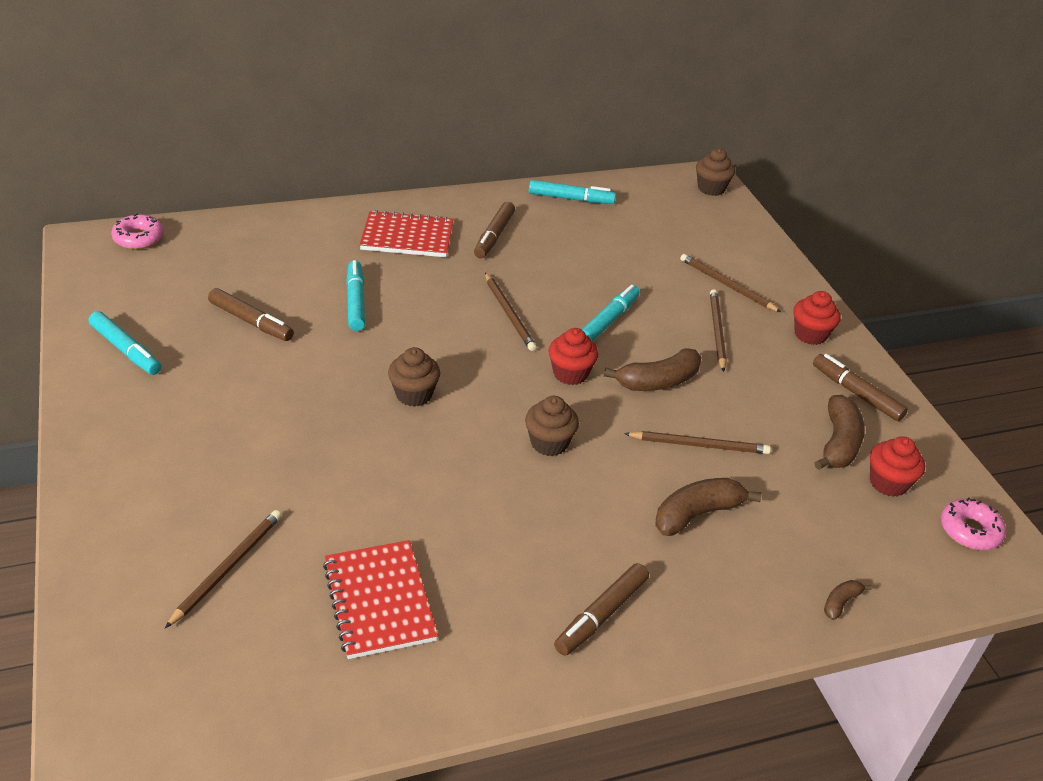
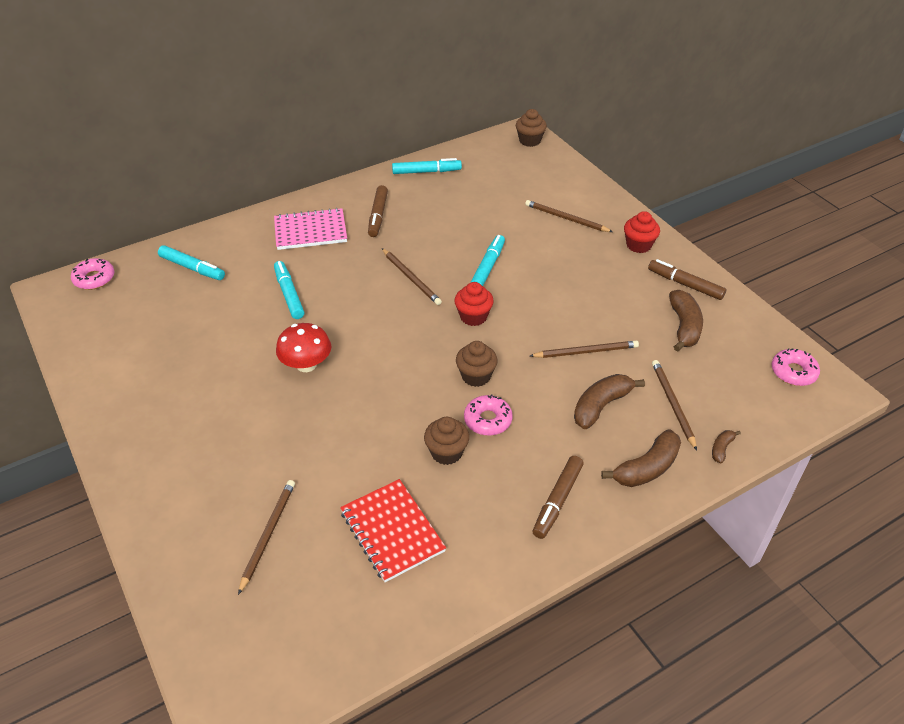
camera: 10 degrees left, 5 degrees up
turquoise marker [89,311,161,375] -> turquoise marker moved to [158,245,225,280]
brown marker [208,288,294,341] -> none
red notebook [360,210,453,257] -> pink notebook [274,208,347,250]
brown cupcake [388,347,440,407] -> brown cupcake moved to [424,417,469,465]
brown banana [604,348,701,391] -> brown banana moved to [601,429,681,487]
brown pencil [710,289,726,372] -> brown pencil moved to [652,360,697,451]
red cupcake [870,436,925,497] -> none
none -> red mushroom [276,323,331,372]
none -> pink donut [464,394,513,436]

